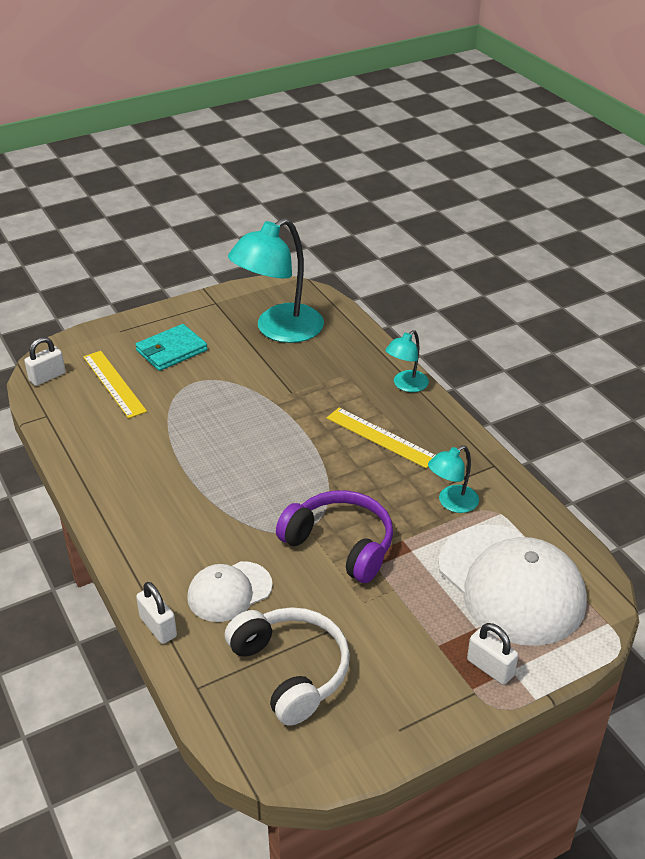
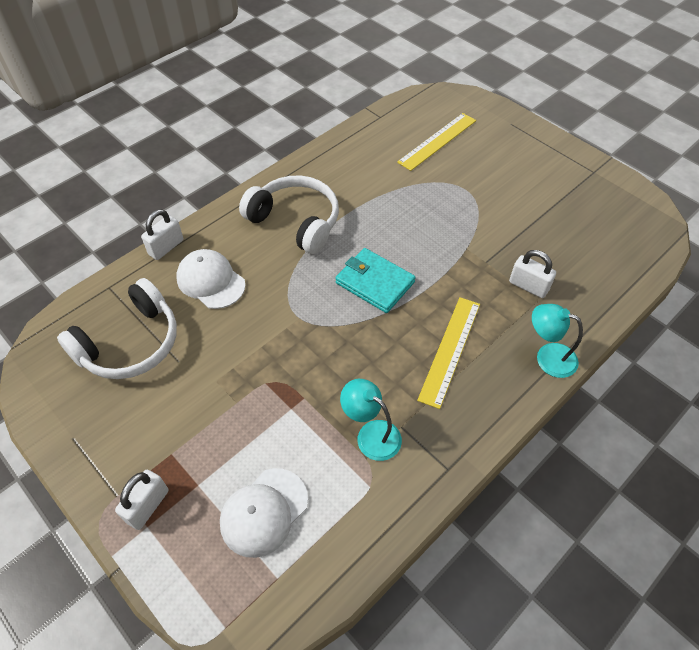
camera: 75 degrees right, 15 degrees up
white padlock [24,337,66,386] -> white padlock moved to [509,250,556,298]
turquoise wallet [135,324,207,371] -> turquoise wallet moved to [335,248,416,313]
turquoise lamp [228,218,324,343] -> none
purple headphones [276,490,393,583] -> none
white cap [438,525,587,646] -> white cap [220,468,308,558], size x0.54
none -> white headphones [239,175,339,254]

